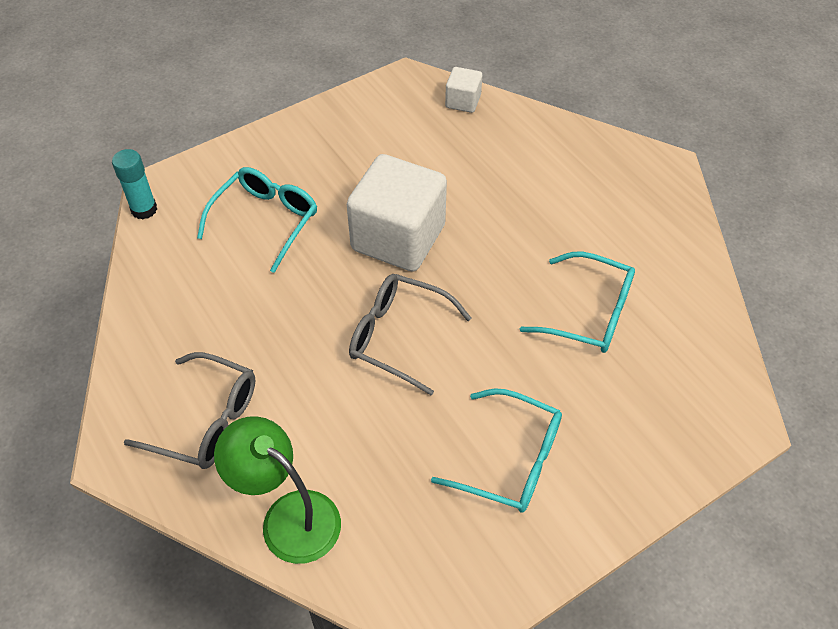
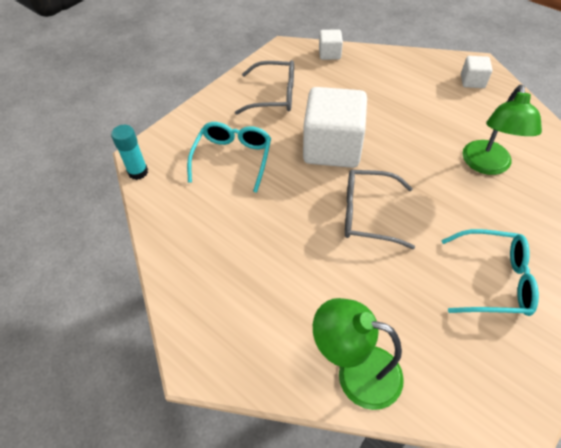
camera: 15 degrees left, 0 degrees up
grey glasses [124,352,255,469] -> grey glasses moved to [235,60,294,115]
turquoise glasses [520,251,635,353] -> green lamp [463,85,542,175]
none -> white cube [461,56,492,88]

